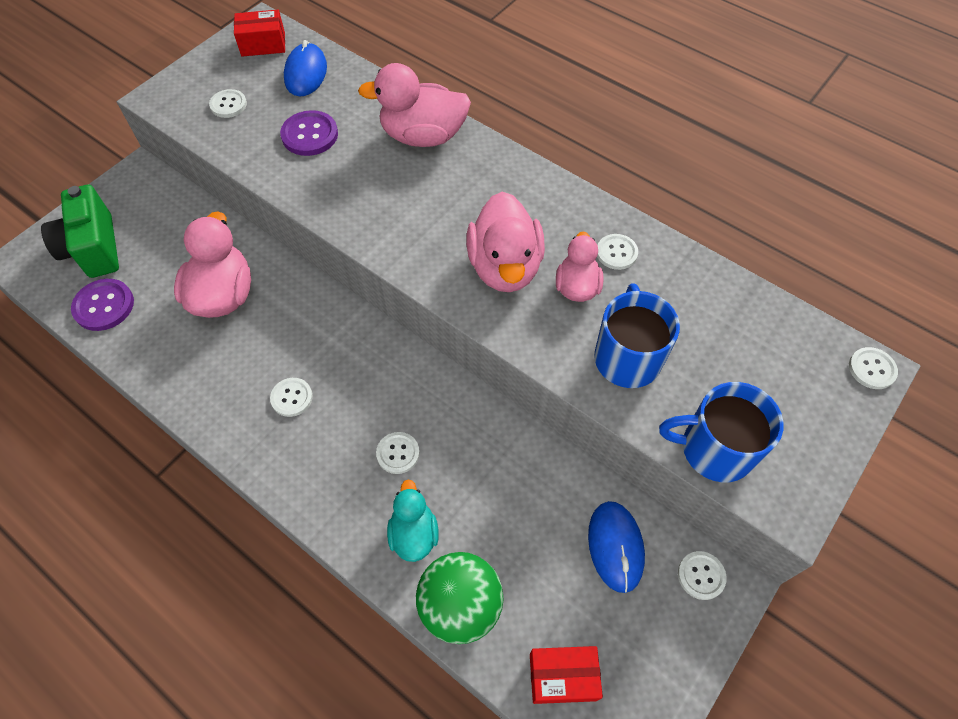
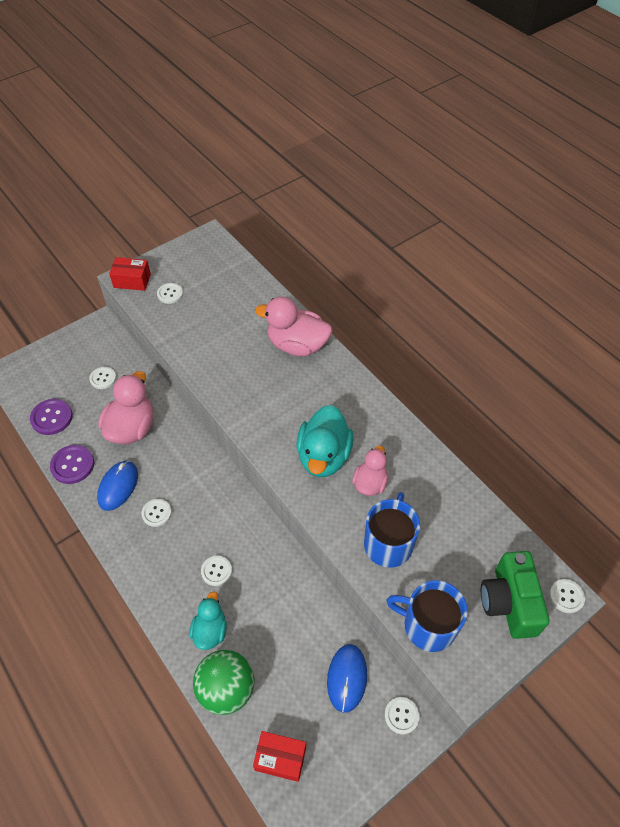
camera: 15 degrees right, 5 degrees down
green camera [41,185,119,278] -> green camera moved to [481,551,550,639]
red box [234,10,285,57] -> red box moved to [109,257,151,291]
purple button [280,110,338,156] -> purple button moved to [50,445,94,484]
blue mouse [284,40,327,96] -> blue mouse moved to [97,461,138,511]
pink duck [466,192,545,292] -> turquoise duck [296,405,354,477]
white button [597,234,638,270] -> white button moved to [89,367,116,389]

